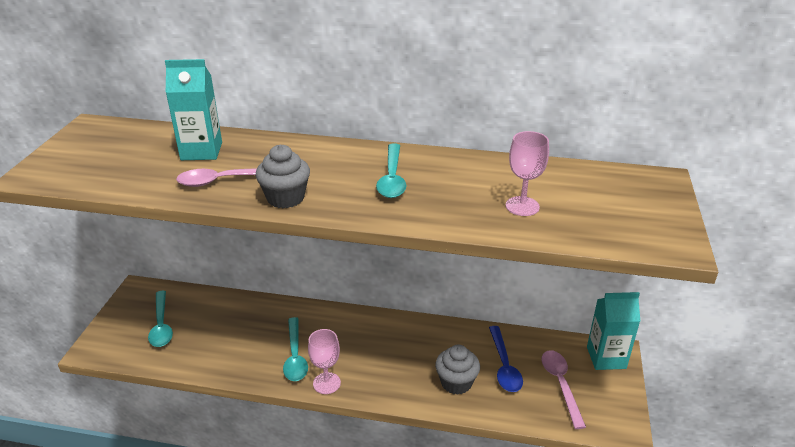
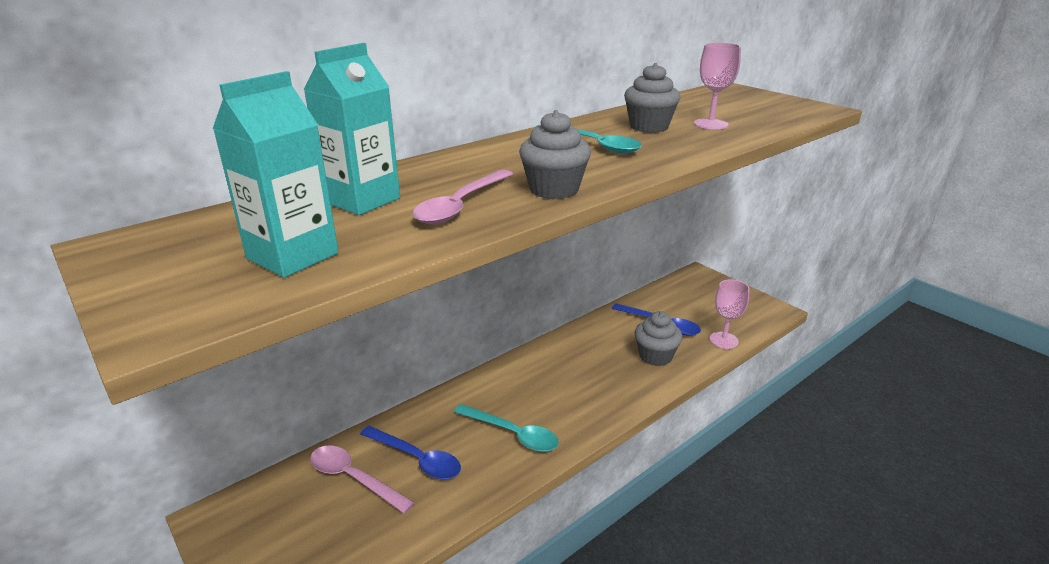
camera: 50 degrees left, 5 degrees down
turquoise spoon [148,291,173,347] -> none
pink goblet [308,329,341,394] -> pink goblet moved to [710,279,750,349]
pink spoon [541,350,586,429] -> pink spoon moved to [310,445,415,514]
turquoise carton [587,292,640,370] -> turquoise carton moved to [213,71,339,278]
none -> blue spoon [360,426,461,479]
none -> grey cupcake [624,63,680,133]

